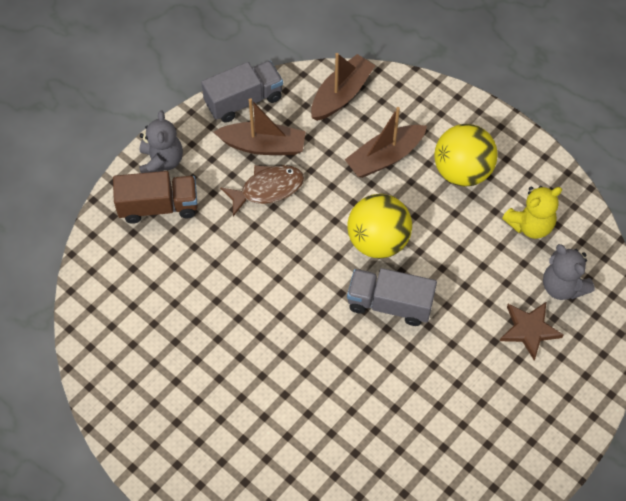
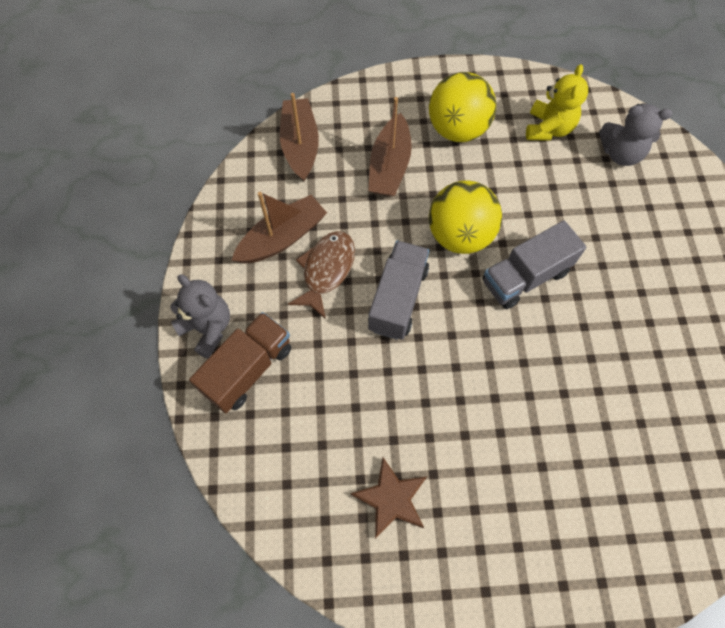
camera: 45 degrees left, 5 degrees up
grey truck [201,61,283,123] -> grey truck moved to [368,240,429,340]
brown star [500,302,564,360] -> brown star moved to [350,458,427,539]

